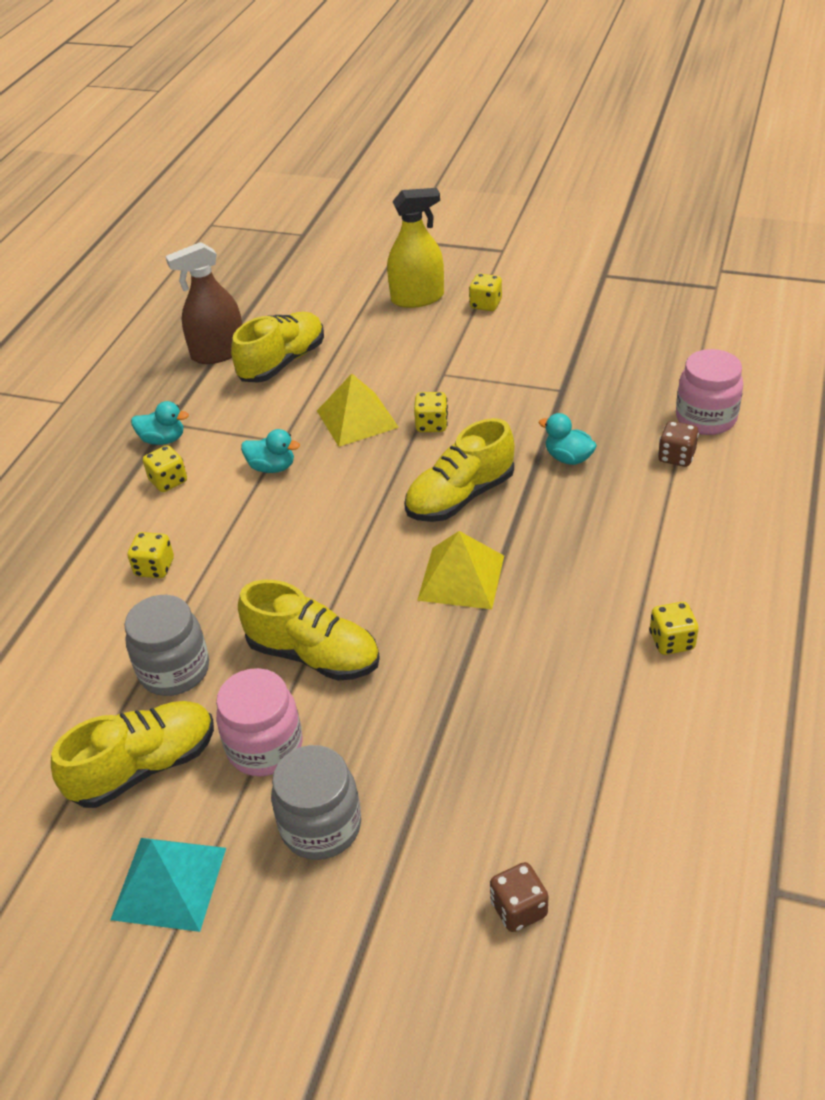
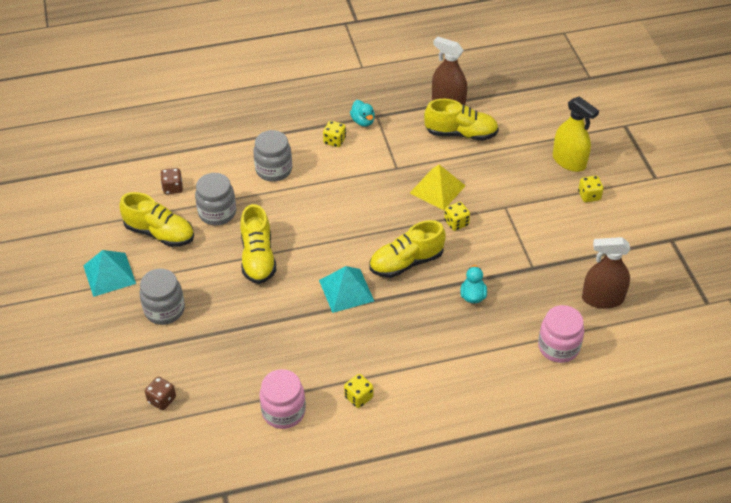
camera: 55 degrees right, 5 degrees up
yellow dice [128,532,174,578] -> grey jar [253,130,292,182]
pink jar [216,668,302,776] -> pink jar moved to [259,369,306,429]
turquoise duck [241,429,300,473] -> none
yellow shoe [404,418,515,522] -> yellow shoe turned 45 degrees counterclockwise [369,220,446,278]
yellow pyramid [417,531,504,610] -> turquoise pyramid [319,266,374,313]
brown dice [658,421,699,467] -> brown dice moved to [160,168,183,194]
none -> brown spray bottle [582,237,630,309]

